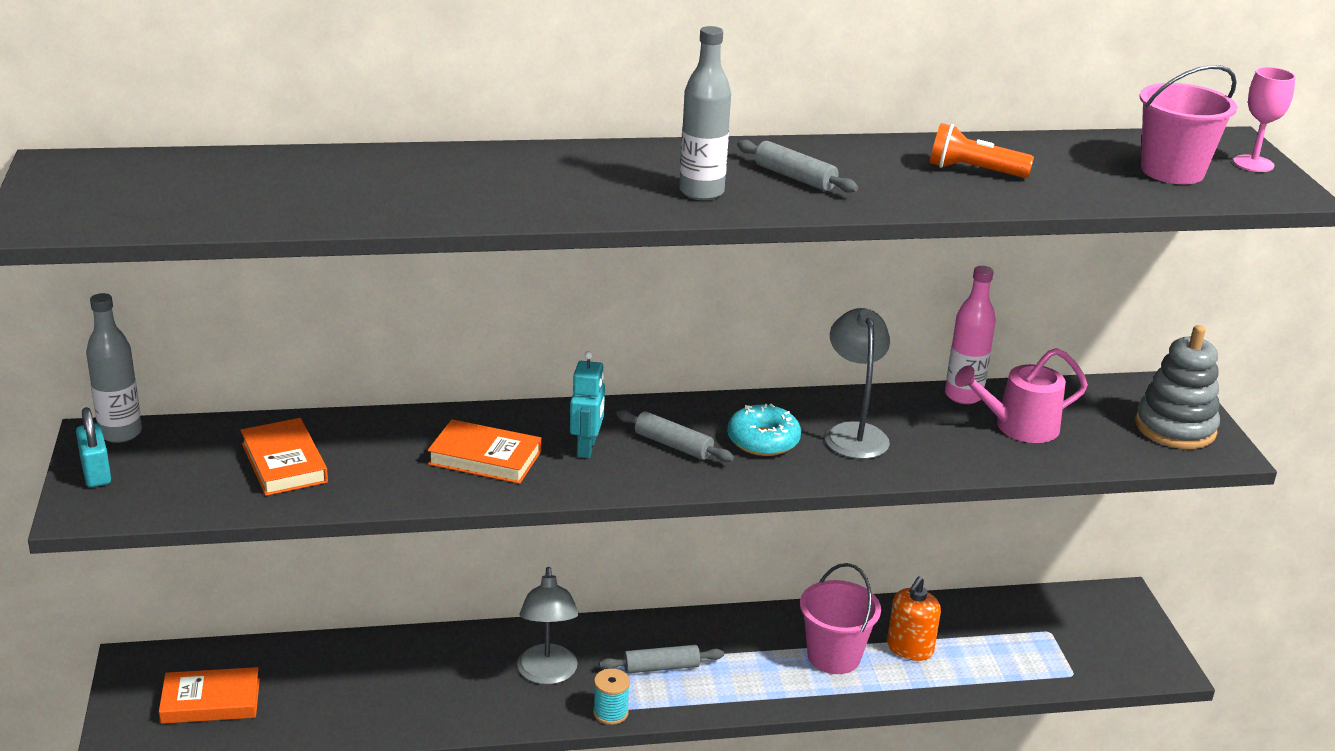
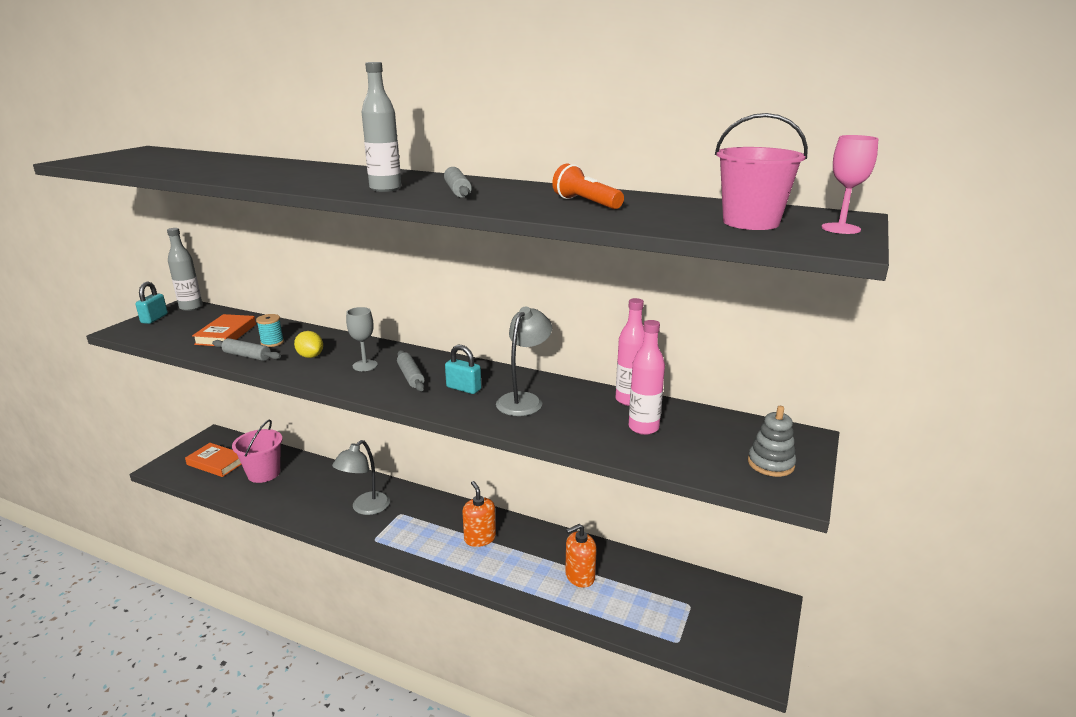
camera: 35 degrees right, 5 degrees down
orange book [428,419,541,484] -> yellow lemon [294,331,323,358]
turquoise robot [570,351,605,458] -> grey goblet [346,307,378,371]
turquoise spool [593,669,630,725] -> turquoise spool moved to [256,314,284,347]
grey rolling pin [599,645,724,673] -> grey rolling pin moved to [212,338,281,361]
turquoise donut [727,404,801,456] -> turquoise padlock [445,345,481,394]
pink bucket [800,563,881,674] -> pink bucket moved to [232,419,282,483]
pink watering can [955,348,1088,443] -> pink bottle [629,320,665,435]
grey stacking toy [1135,325,1220,449] -> grey stacking toy [748,406,796,477], size x0.66
none -> orange soap dispenser [462,481,496,547]

